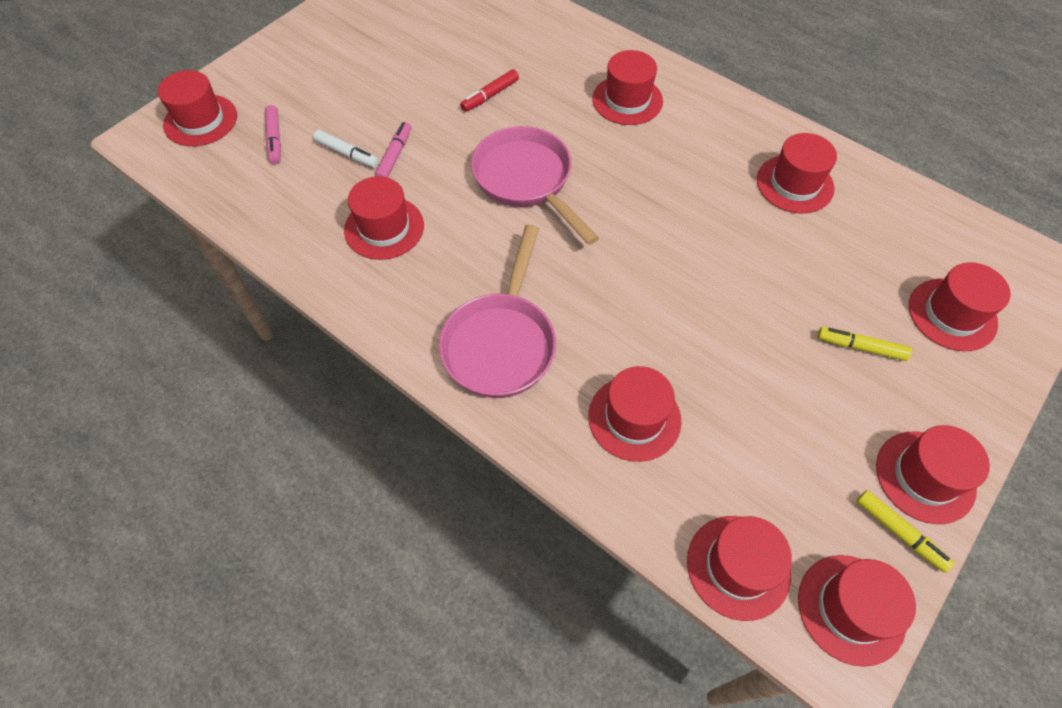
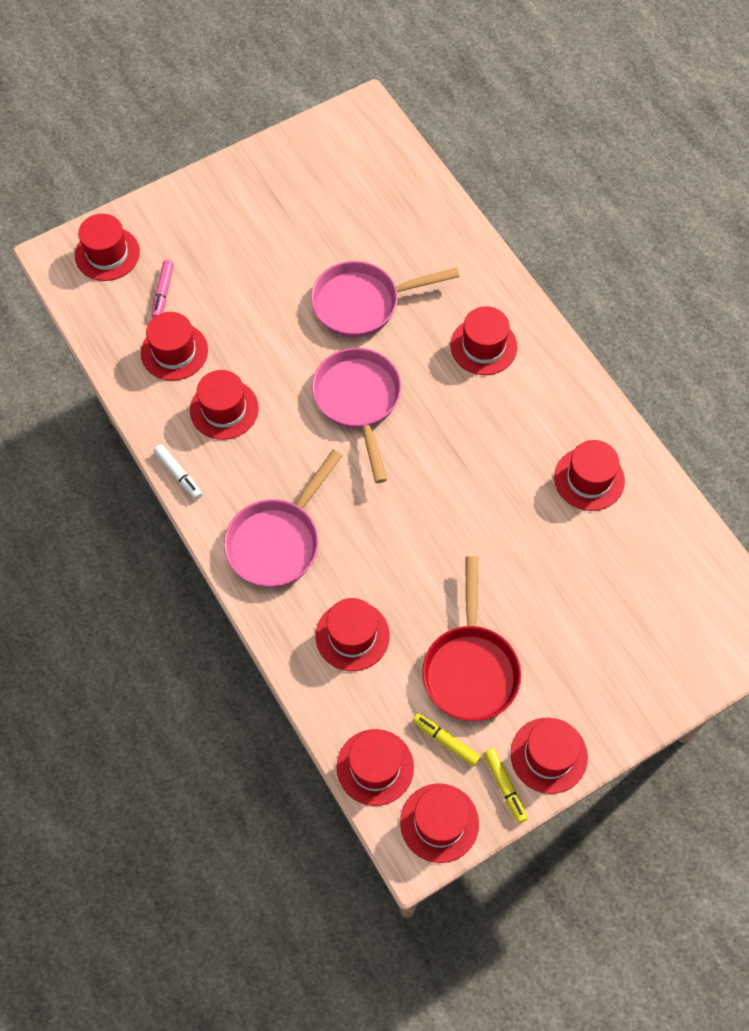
camera: 20 degrees right, 5 degrees up
white marker [313,130,379,168] -> white marker moved to [153,444,202,500]
pink marker [375,122,411,178] -> none
red marker [460,69,519,112] -> pink pan [311,261,459,338]
yellow marker [817,327,912,361] -> yellow marker moved to [413,713,481,767]
red hat [909,262,1011,351] -> red hat moved to [141,312,208,381]
none -> red pan [422,556,521,721]

